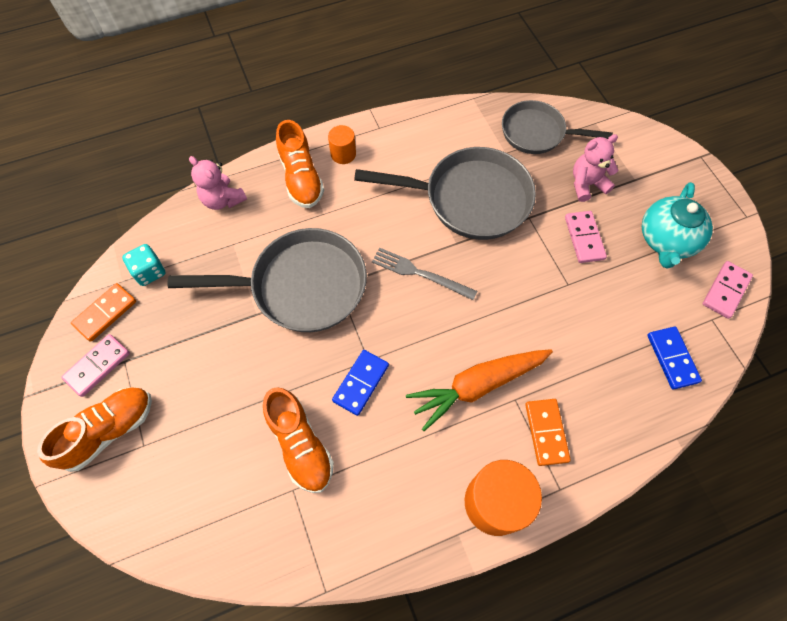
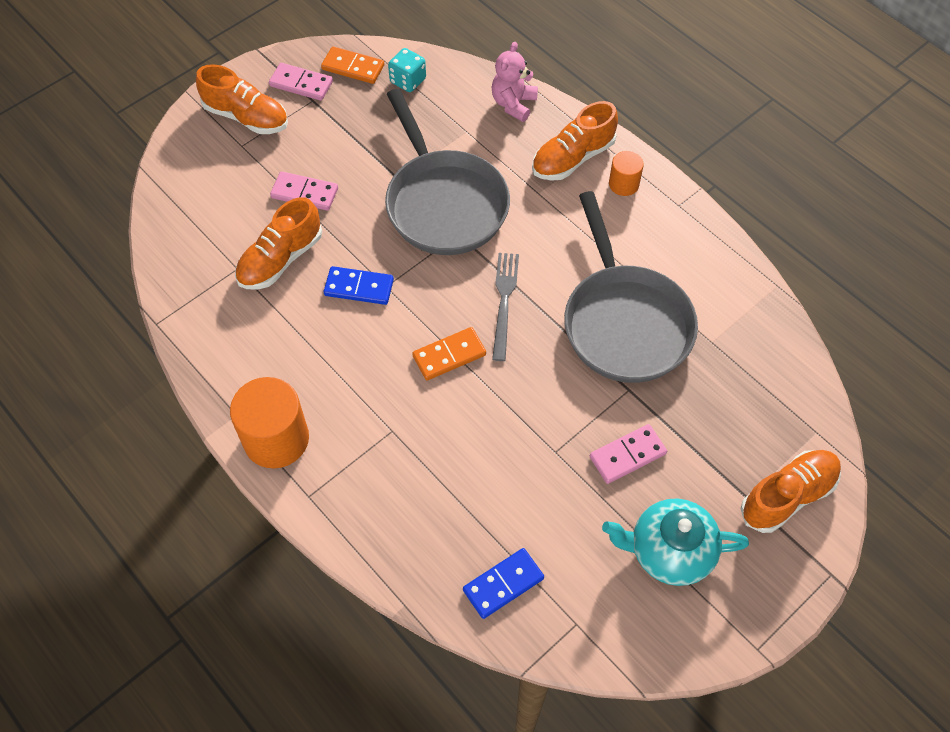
camera: 70 degrees right, 5 degrees down
orange carrot [406,349,553,431] -> none
grey pan [502,100,613,154] -> none
orange domino [525,399,571,466] -> orange domino moved to [412,327,486,380]
pink teddy bear [573,134,618,202] -> none
pink domino [703,261,753,319] -> pink domino moved to [270,171,338,211]
none -> orange shoe [741,450,841,533]

